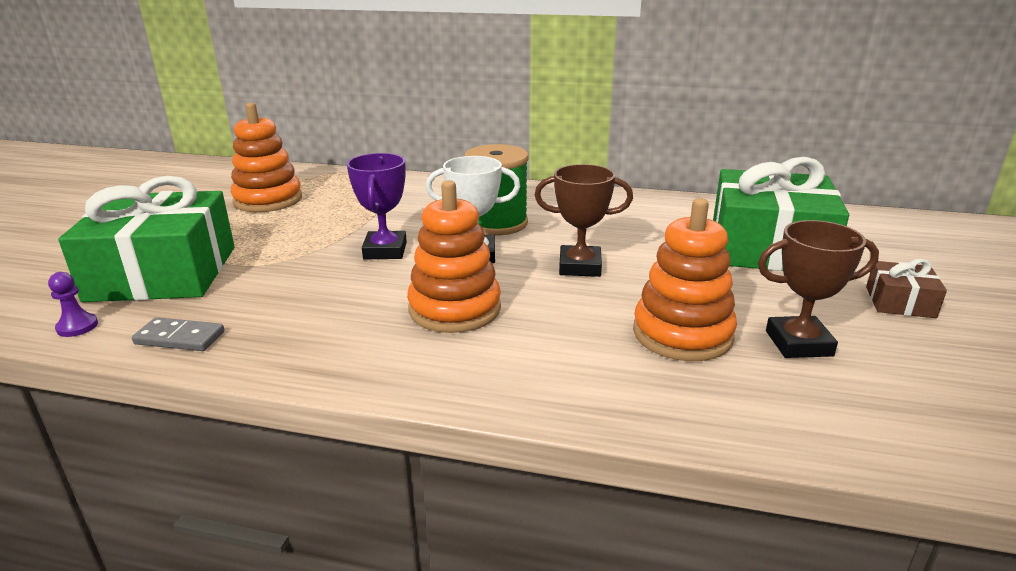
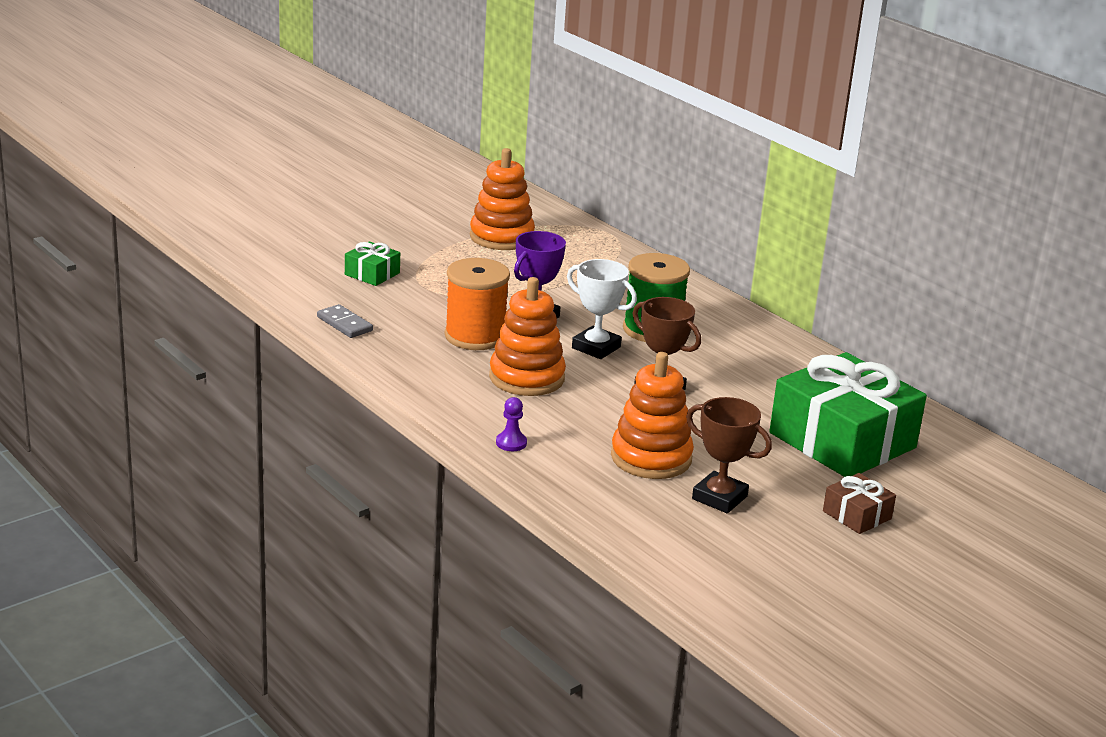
camera: 35 degrees right, 0 degrees up
purple pawn [48,272,98,337] -> purple pawn moved to [496,397,527,451]
green gift [58,176,235,302] -> green gift [345,241,400,286], size x0.44
none -> orange spool [444,258,510,350]

